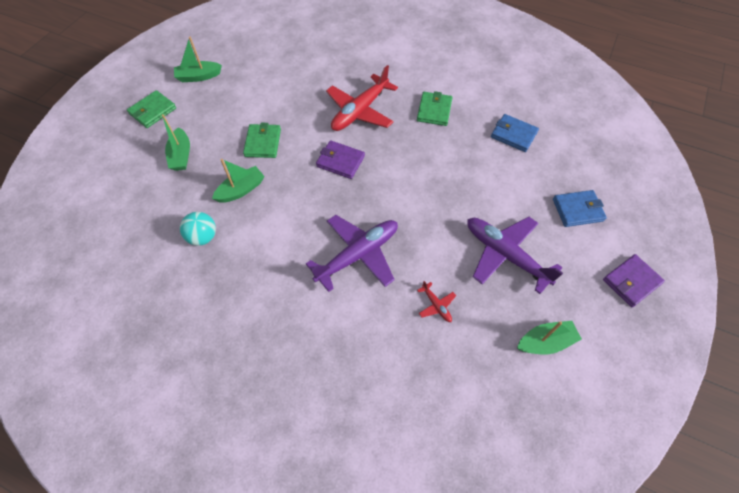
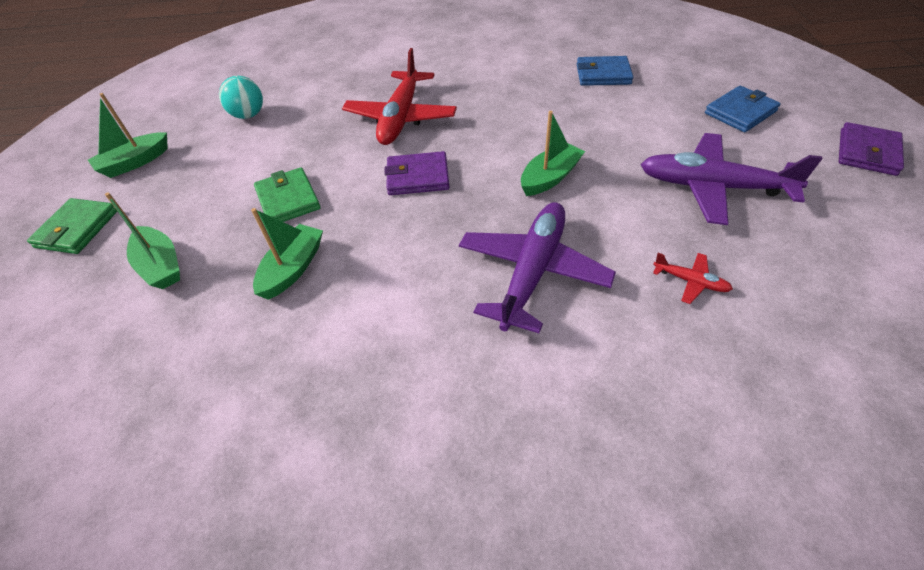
camera: 25 degrees left, 10 degrees down
turquoise ball [180,212,216,246] -> turquoise ball moved to [219,76,263,119]
green wallet [417,91,453,126] -> none
green boat [517,321,582,354] -> green boat moved to [521,111,585,196]

